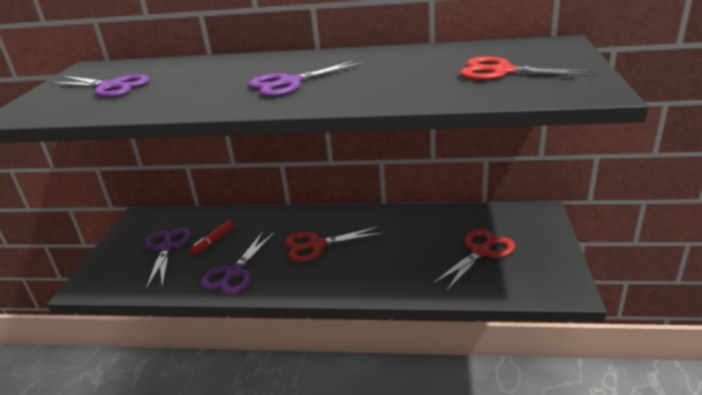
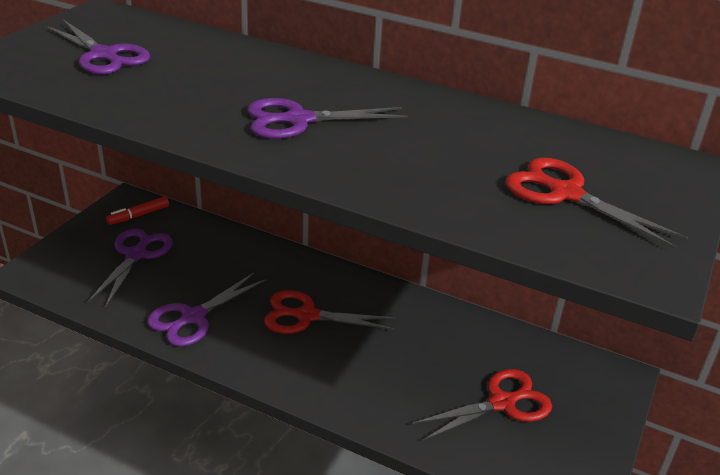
camera: 15 degrees right, 5 degrees up
red marker [190,220,234,255] -> red marker moved to [106,196,169,225]

